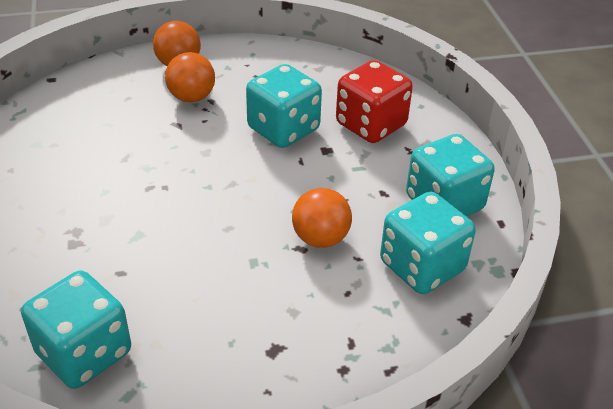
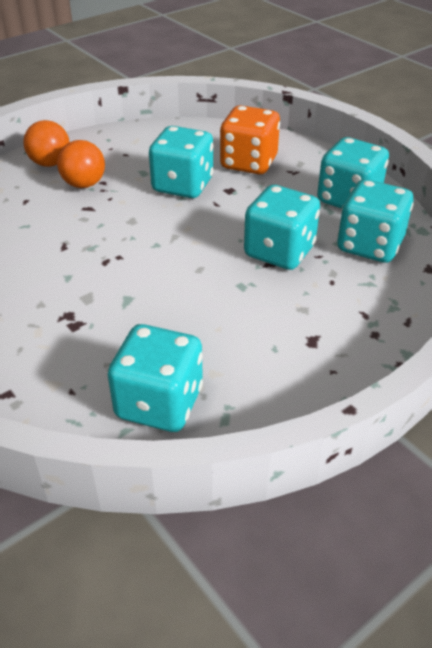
camera: 25 degrees left, 0 degrees up
orange ball [292,188,352,248] -> turquoise dice [244,185,320,270]
red dice [336,60,413,143] -> orange dice [220,105,280,174]

